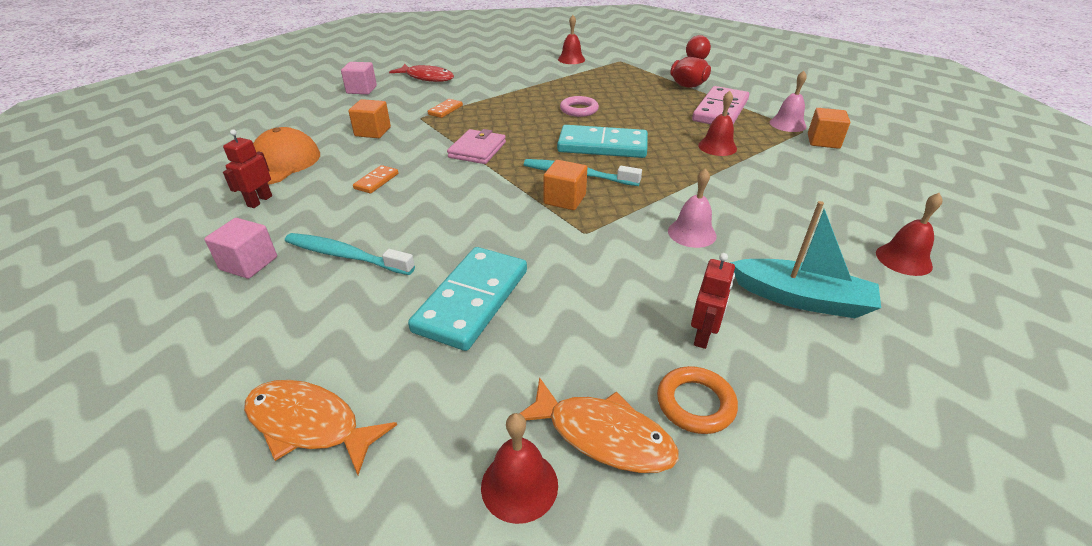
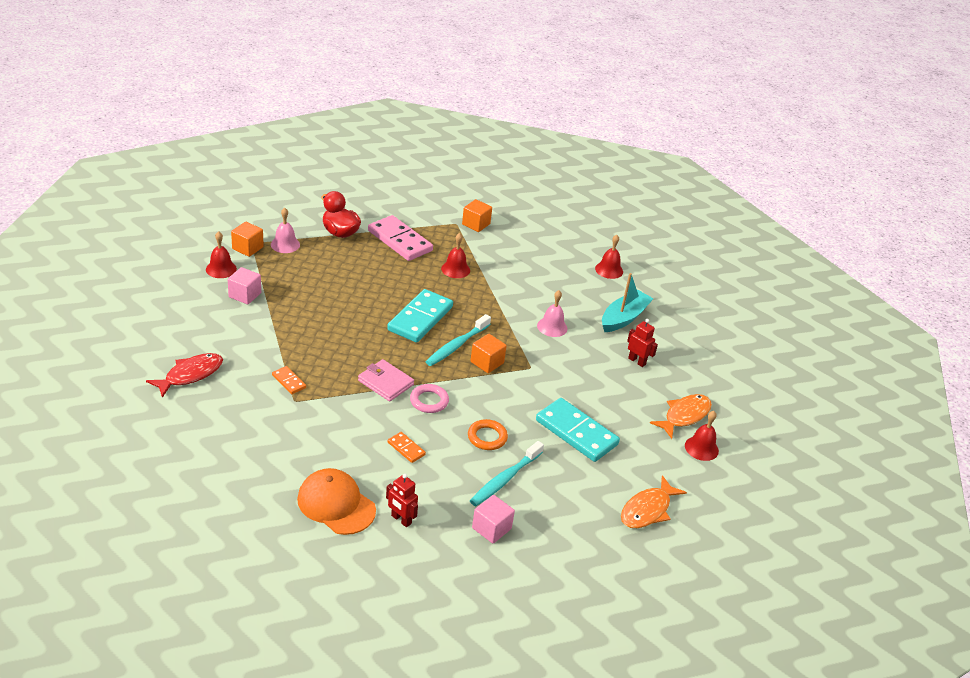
camera: 75 degrees left, 0 degrees up
pink cube [341,62,377,94] -> pink cube moved to [228,267,261,304]
orange cube [348,99,391,138] -> orange cube moved to [231,222,264,257]
pink ring [560,96,599,117] -> pink ring moved to [410,384,449,413]
orange ring [657,366,738,434] -> orange ring moved to [468,419,508,450]
pink bell [770,71,807,132] -> pink bell moved to [271,208,300,253]

